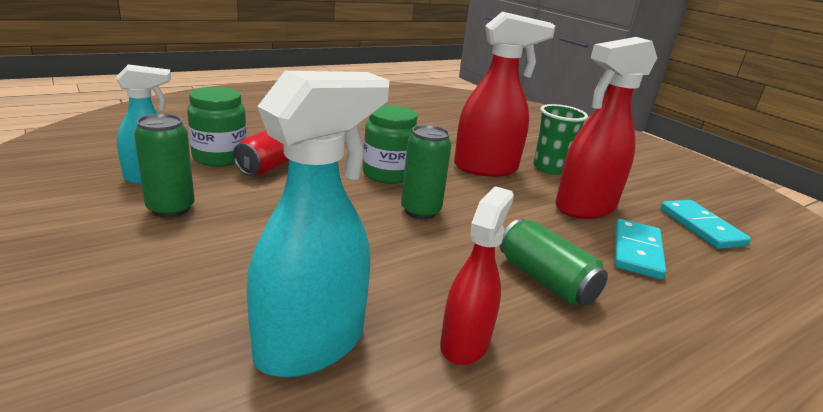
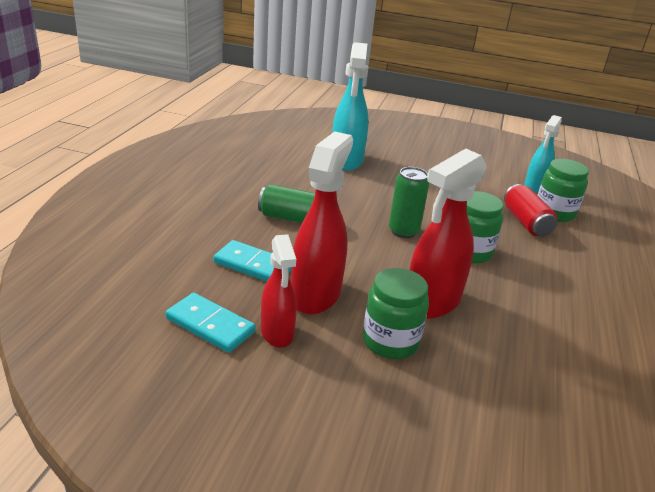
camera: 140 degrees right, 5 degrees up
green can [134,114,195,218] -> none
red spray bottle [440,186,514,365] -> red spray bottle moved to [261,234,297,348]
green cup [533,104,588,175] -> green jar [363,268,429,359]
turquoise domino [614,219,666,279] -> turquoise domino turned 45 degrees counterclockwise [213,240,291,282]

